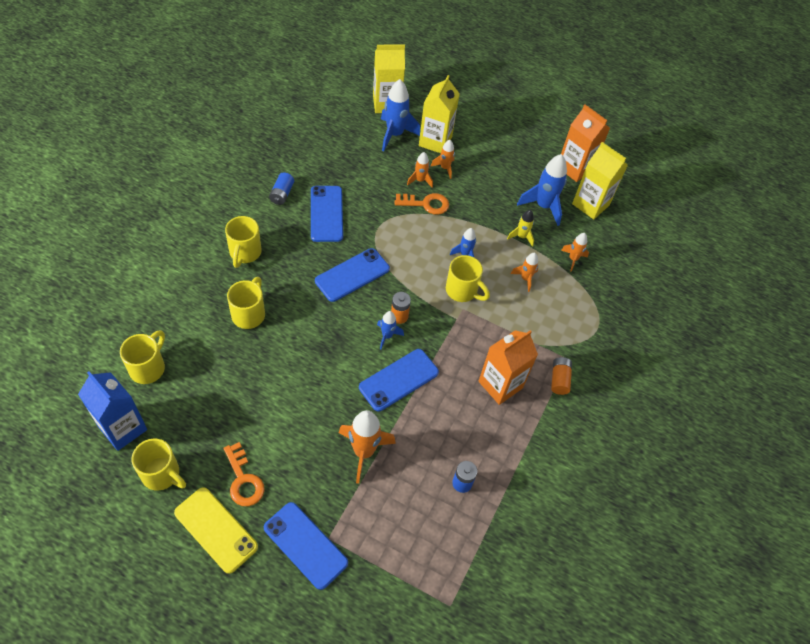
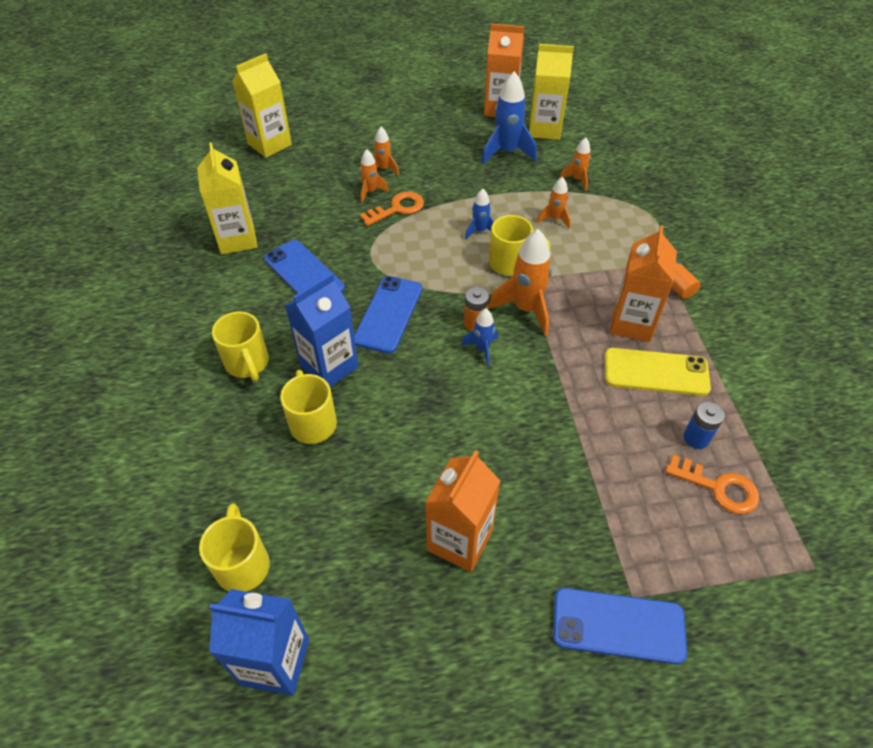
camera: 30 degrees left, 5 degrees down
yellow mug [132,438,186,491] -> none
yellow phone [174,487,258,574] -> yellow phone moved to [605,348,711,396]
orange key [224,442,265,506] -> orange key moved to [665,454,759,514]
blue battery [269,172,294,205] -> none
orange rocket [339,410,396,484] -> orange rocket moved to [488,229,552,336]
blue phone [359,349,439,412] -> none
blue rocket [381,79,420,151] -> none
yellow carton [419,75,460,153] -> yellow carton moved to [197,142,258,255]
yellow rocket [507,210,534,247] -> none
none -> blue carton [285,273,359,387]
none -> orange carton [425,450,500,572]

